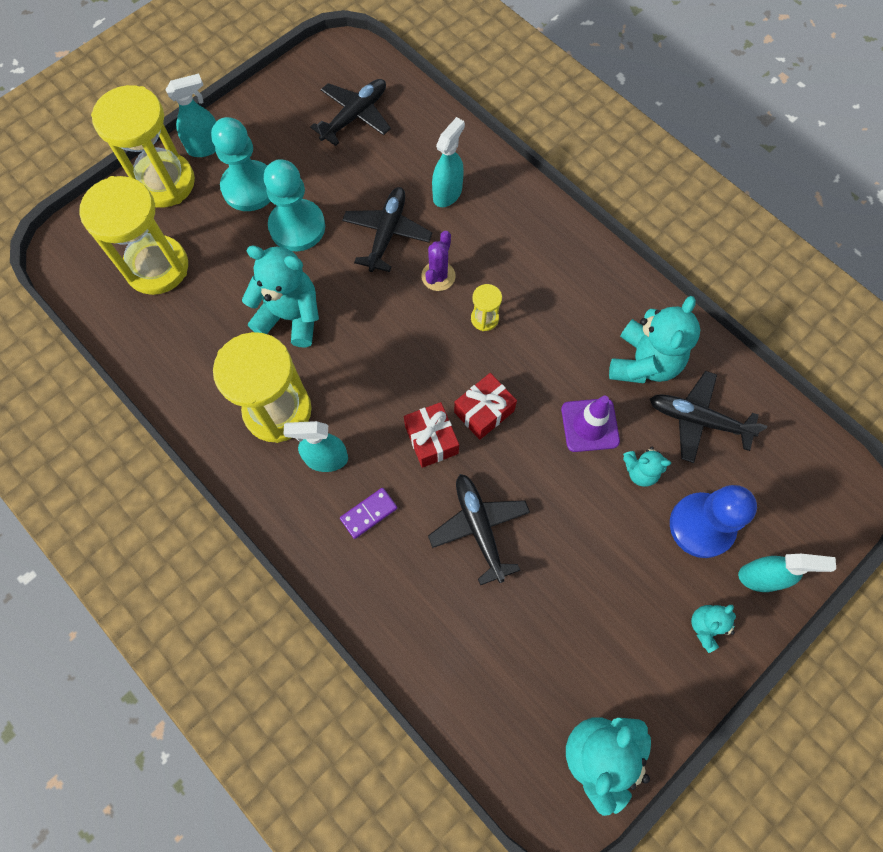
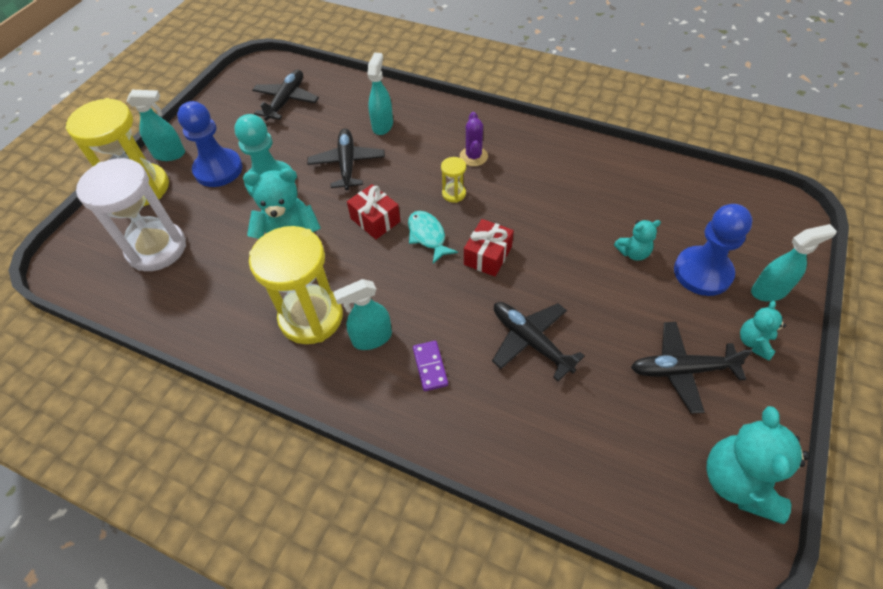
camera: 20 degrees left, 15 degrees down
yellow hourglass [79,176,188,295] -> white hourglass [76,158,186,271]
turquoise spray bottle [166,74,216,157] -> turquoise spray bottle turned 45 degrees clockwise [127,90,185,161]
turquoise pawn [211,117,271,211] -> blue pawn [177,101,243,187]
purple domino [340,488,397,539] -> purple domino turned 45 degrees counterclockwise [413,341,448,391]
red gift [404,402,459,468] -> red gift moved to [347,184,400,239]
purple cactus [421,231,456,291] -> purple cactus moved to [460,112,488,166]
purple traffic cone [561,396,620,452] -> none
turquoise teddy bear [609,296,700,383] -> none
black plane [650,371,767,463] -> black plane moved to [631,322,753,414]
none -> turquoise fish [408,211,458,264]

